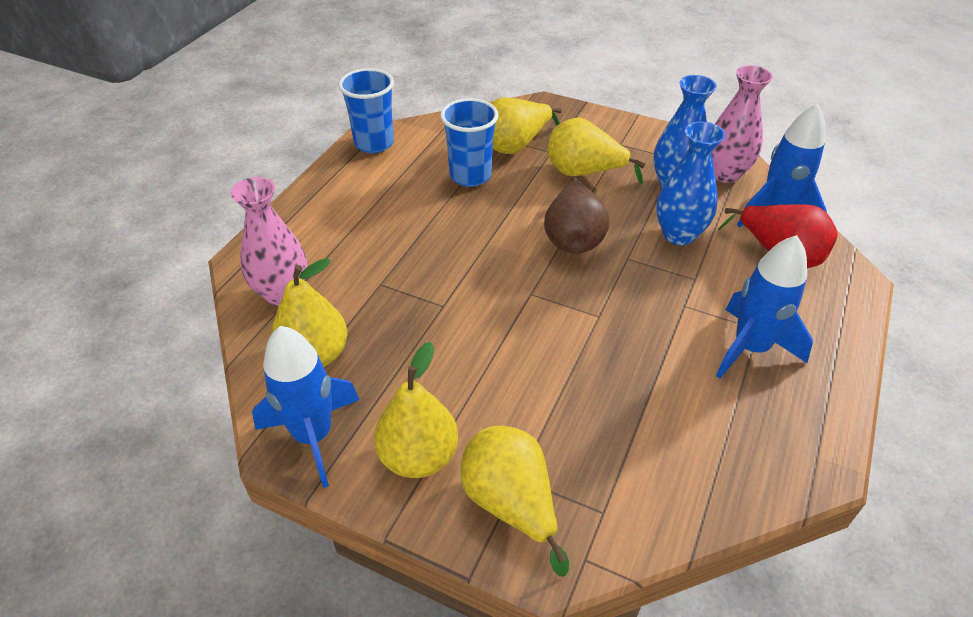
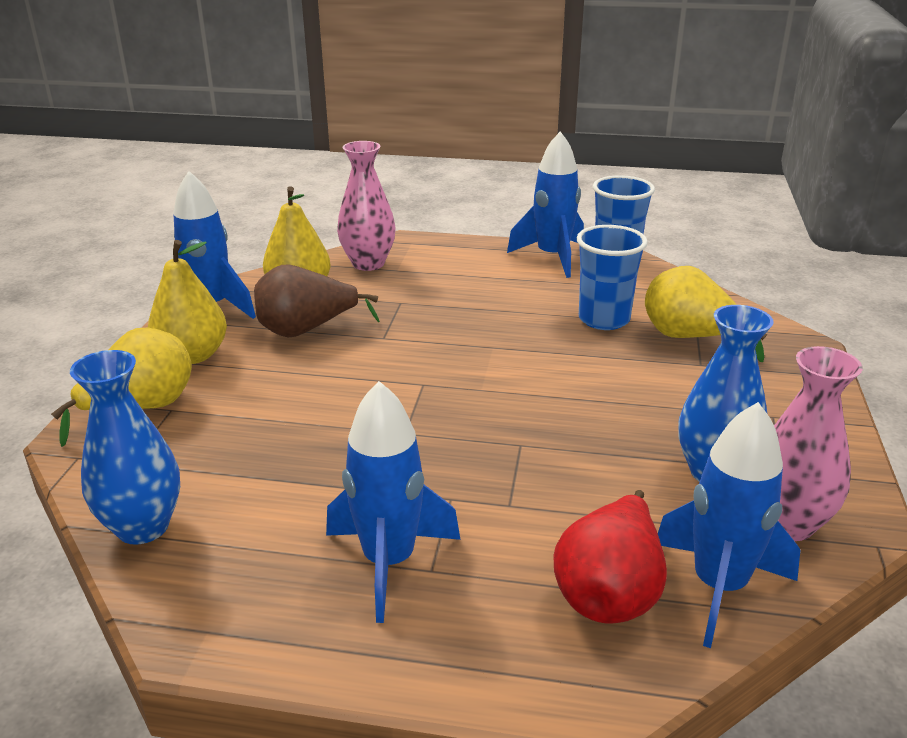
camera: 75 degrees right, 15 degrees down
brown pear [544,178,609,254] -> brown pear moved to [254,265,380,337]
yellow pear [548,118,646,184] -> none
blue vase [656,121,726,245] -> blue vase moved to [70,350,180,545]
none -> blue rocket [507,131,584,278]

